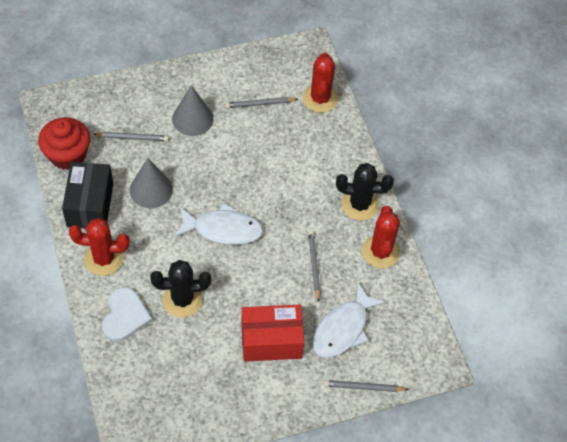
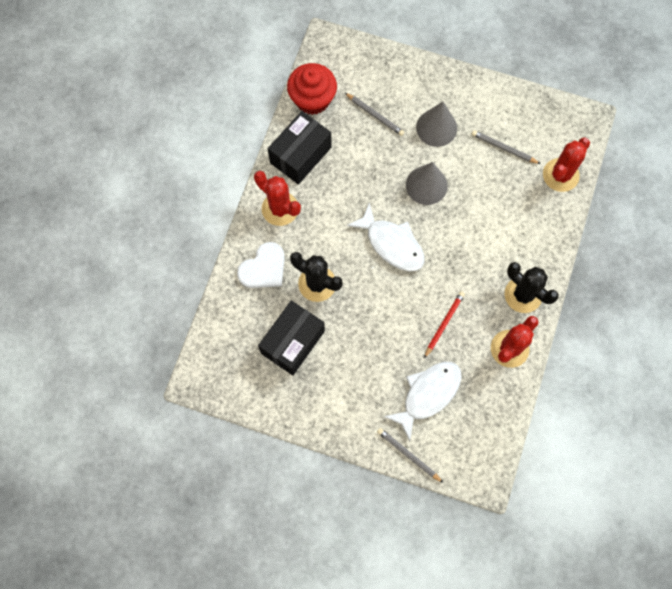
camera: 40 degrees right, 15 degrees up
grey cone [130,158,173,208] -> grey cone moved to [406,162,448,205]
red box [241,305,304,362] -> none
grey pencil [308,230,321,302] -> red pencil [424,291,465,358]
white fish [312,282,386,358] -> white fish turned 150 degrees clockwise [384,362,462,441]
none -> black box [258,300,325,375]

